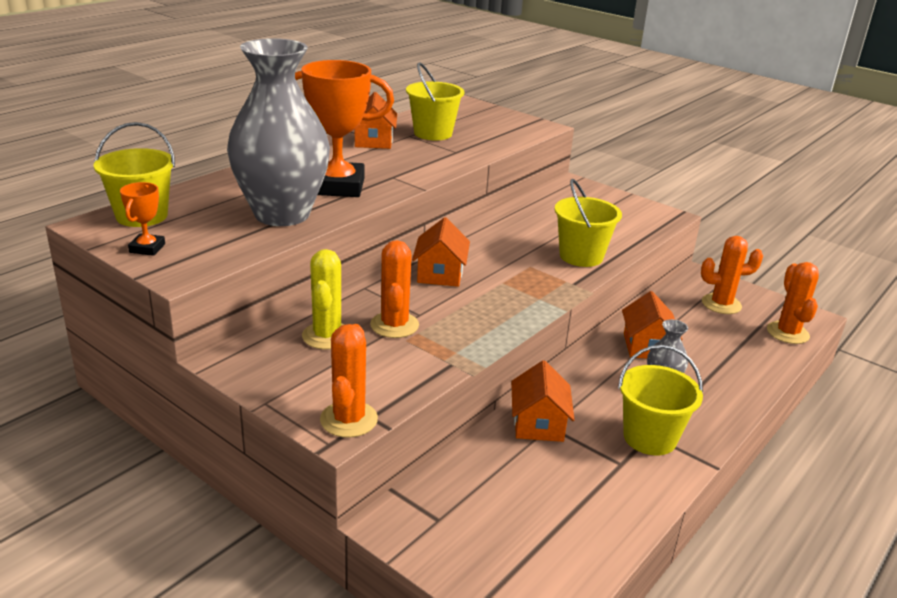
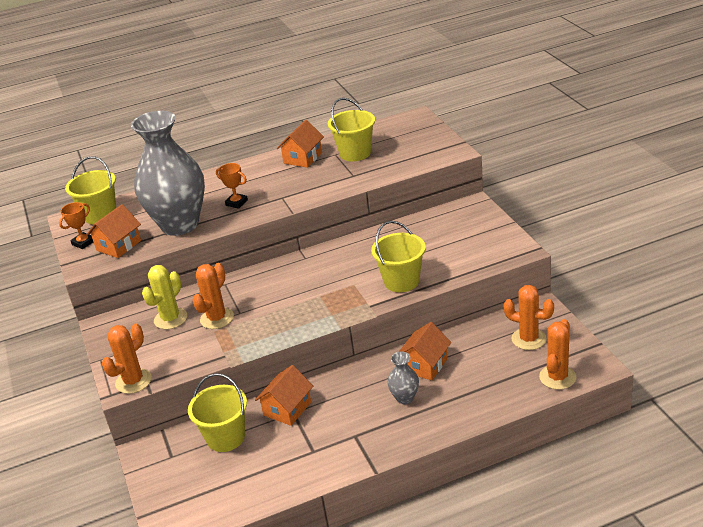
camera: 35 degrees right, 5 degrees up
orange trophy [295,60,394,197] -> orange trophy [216,163,248,209], size x0.46
orange house [412,217,470,287] -> orange house moved to [87,204,141,258]
yellow bucket [618,345,703,455] -> yellow bucket moved to [188,373,247,452]

